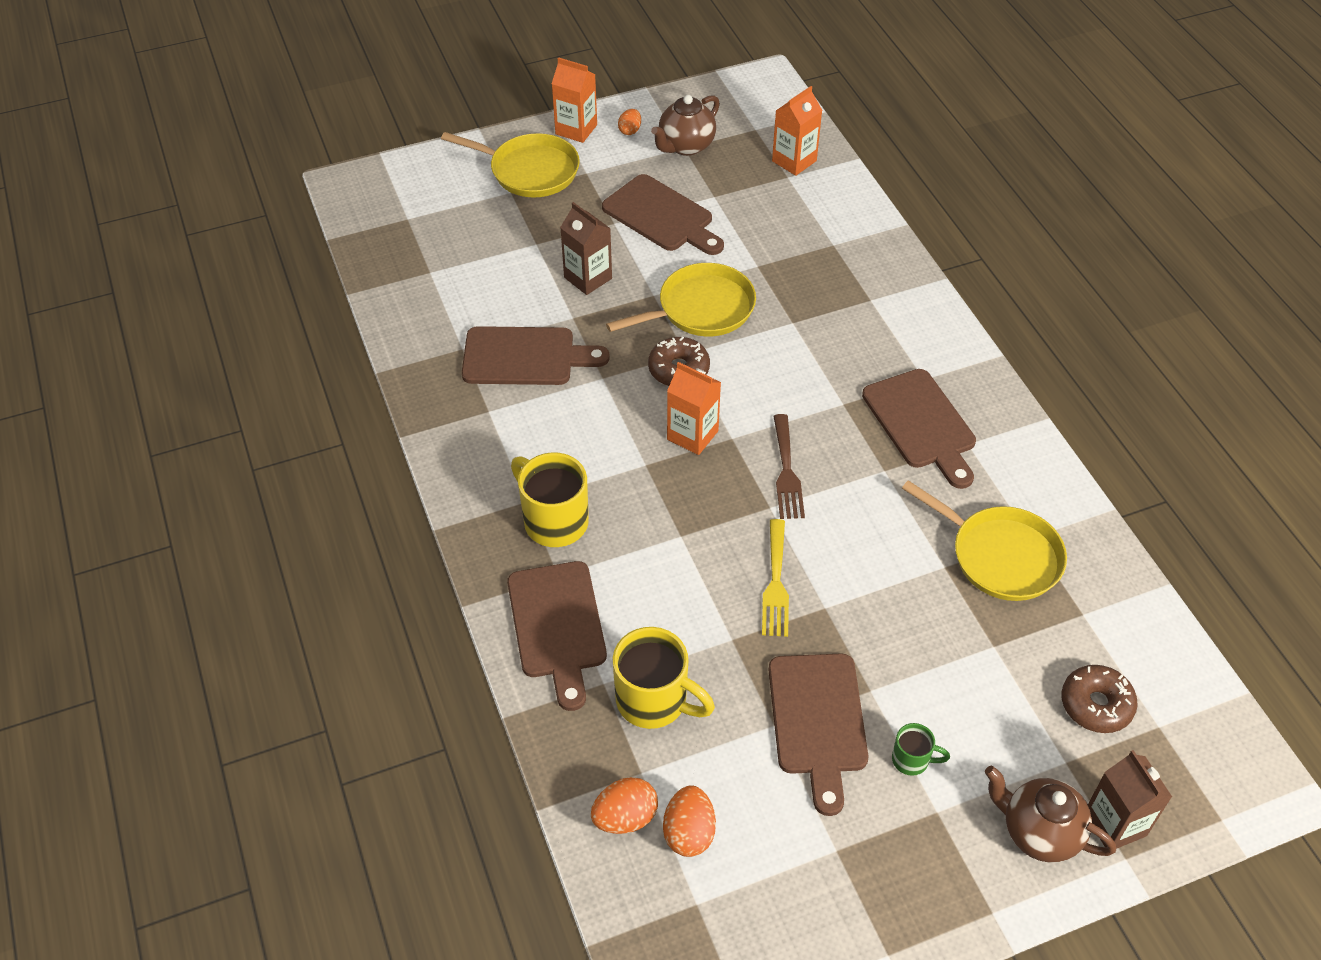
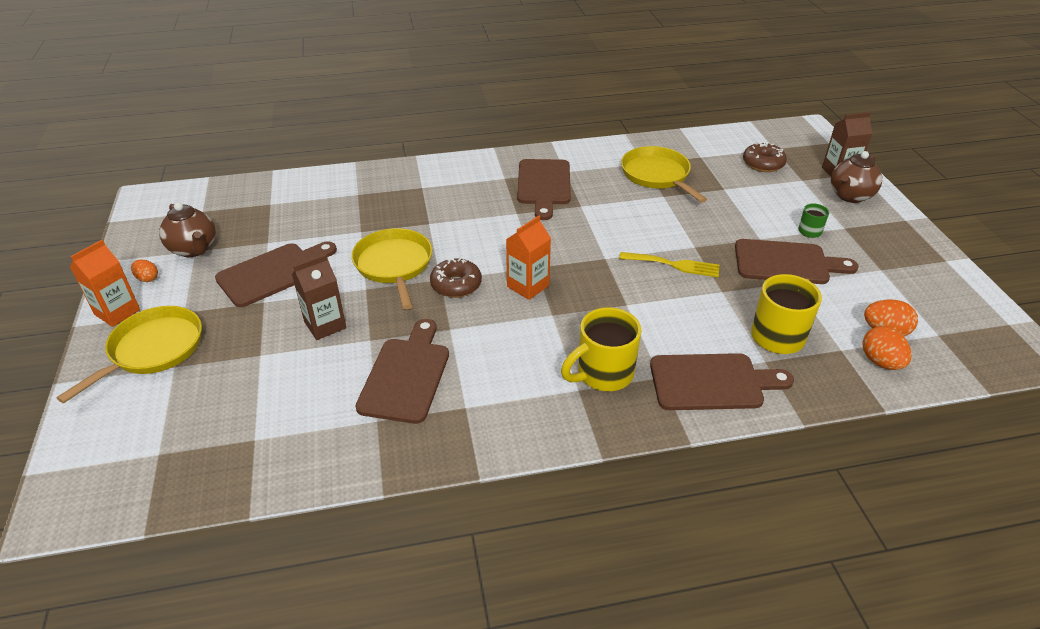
camera: 80 degrees left, 10 degrees down
orange carton [772,86,823,176] -> none
brown fork [773,414,805,519] -> none
brown cutting board [862,369,976,489] -> brown cutting board turned 105 degrees clockwise [517,159,571,220]
yellow pan [902,480,1067,601] -> yellow pan turned 75 degrees counterclockwise [621,146,707,203]

